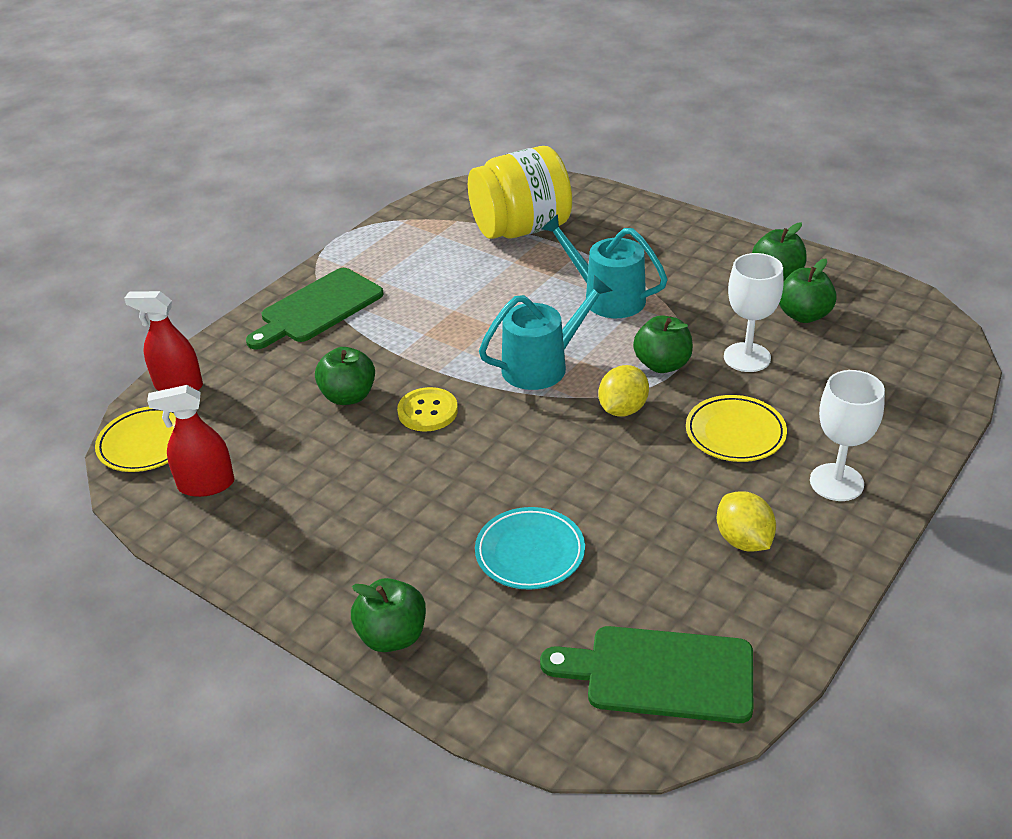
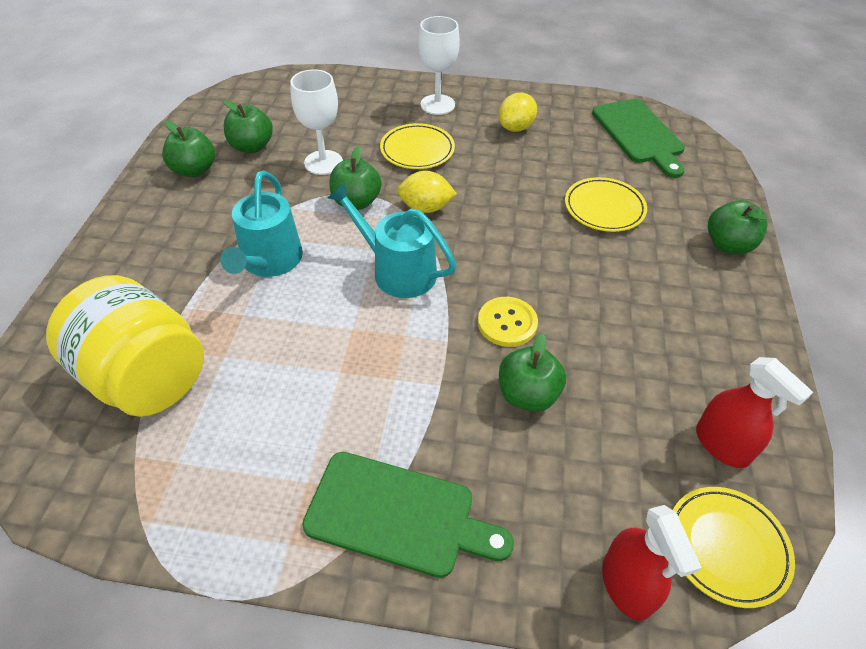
camera: 120 degrees left, 10 degrees up
turquoise plate [475,507,585,590] -> yellow plate [565,177,647,232]

